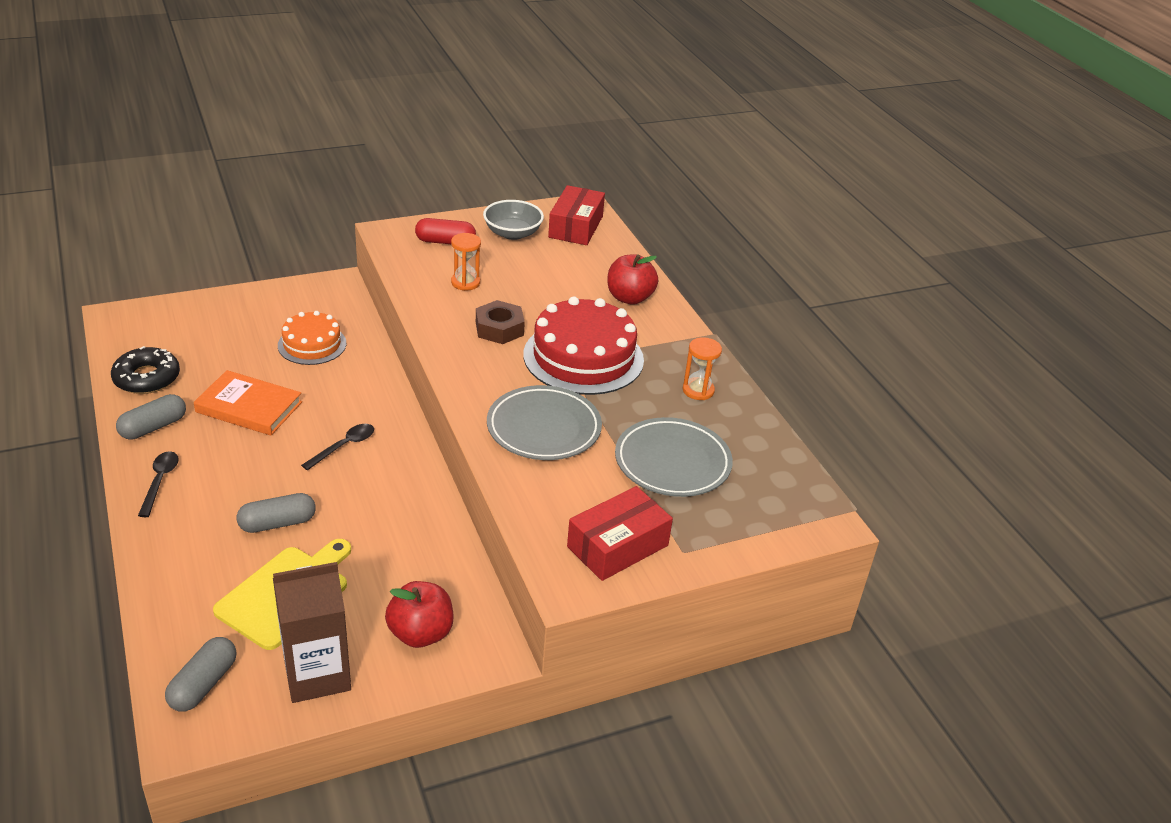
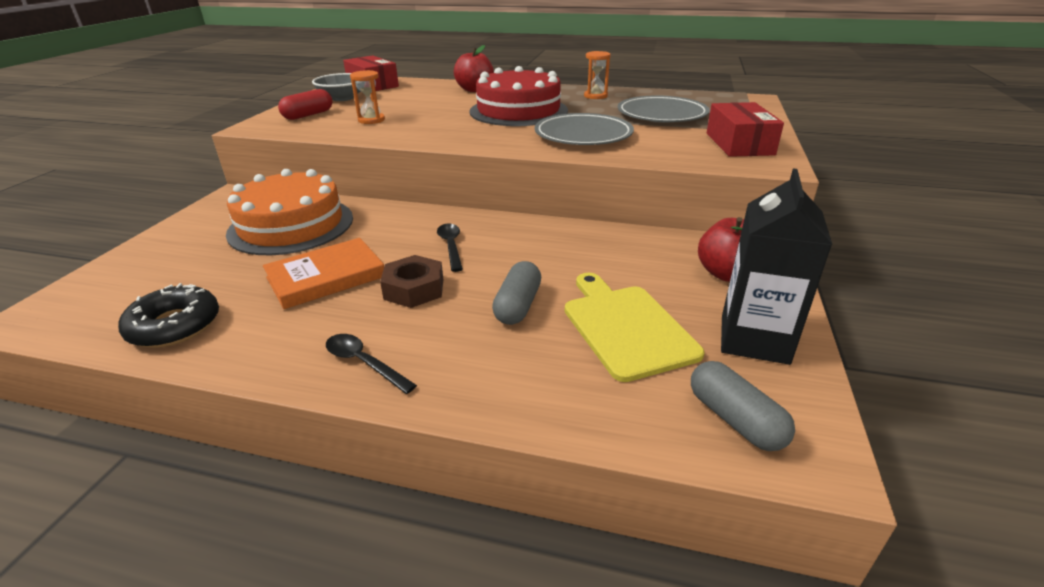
camera: 50 degrees left, 5 degrees down
grey capsule [116,394,186,440] -> none
brown carton [273,562,351,703] -> black carton [721,168,832,365]
orange cake [278,311,346,365] -> orange cake [226,169,353,255], size x1.68
brown nut [476,300,525,344] -> brown nut moved to [380,255,443,308]

